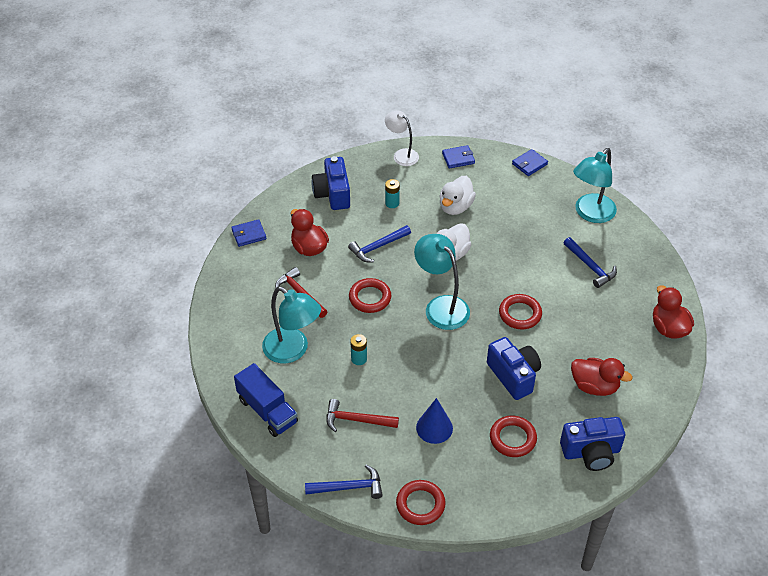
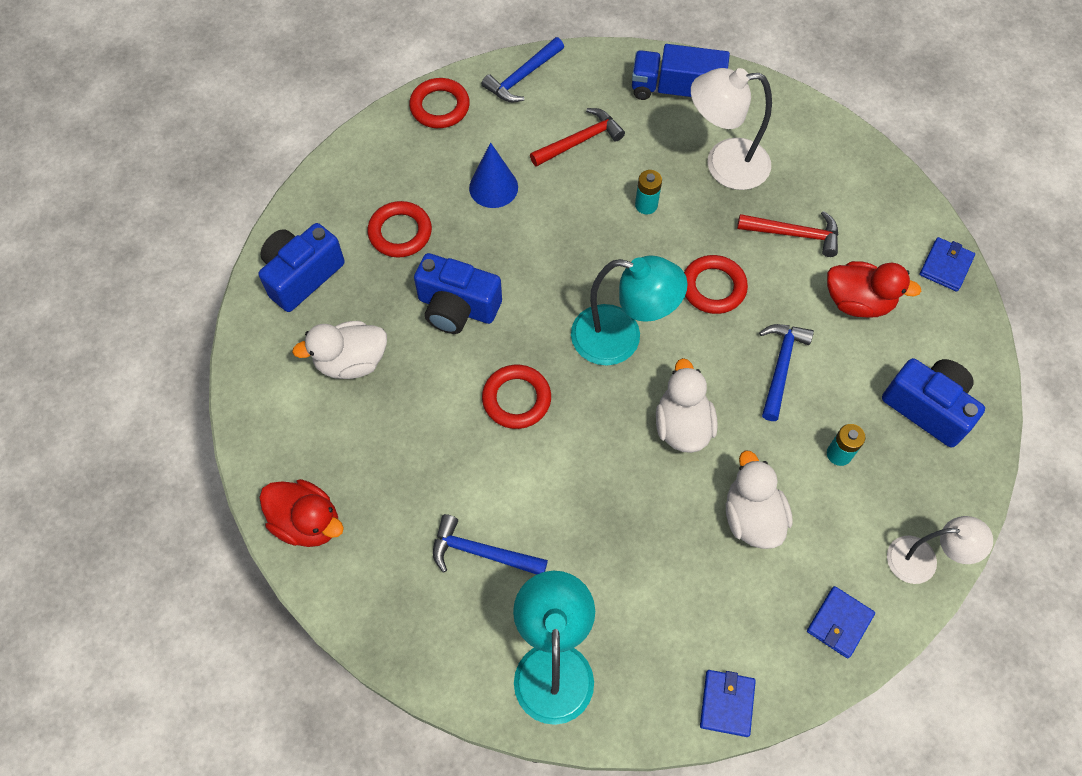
camera: 140 degrees right, 15 degrees up
turquoise lamp [262,287,321,363] -> white lamp [691,68,772,190]
red duck [571,358,633,396] -> white duck [292,321,387,379]

